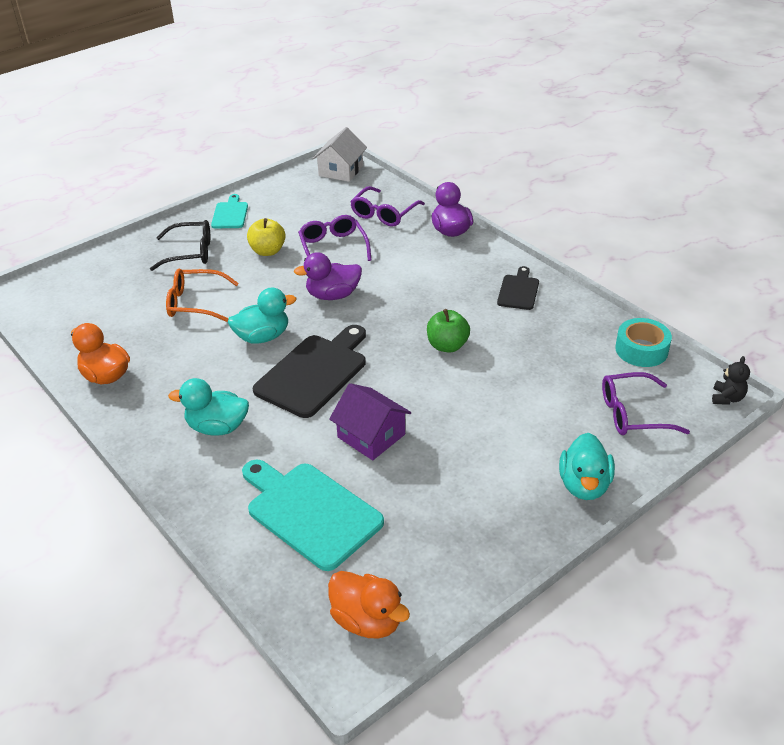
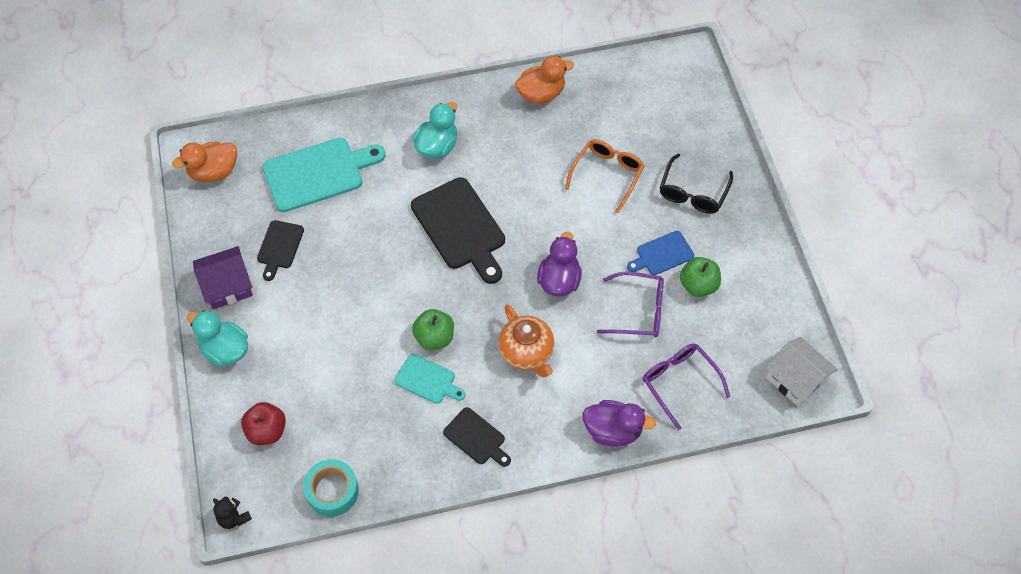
camera: 115 degrees right, 20 degrees up
turquoise cutting board [211,194,248,228] -> turquoise cutting board moved to [394,354,466,404]
turquoise duck [228,288,296,344] -> none
yellow apple [247,218,286,256] -> blue cutting board [627,231,694,275]
purple house [329,383,411,460] -> purple house moved to [193,246,253,309]
purple glasses [602,372,690,435] -> red apple [241,402,286,445]
none -> black cutting board [257,220,304,281]
none -> orange teapot [498,304,555,377]
none -> green apple [680,257,721,297]

